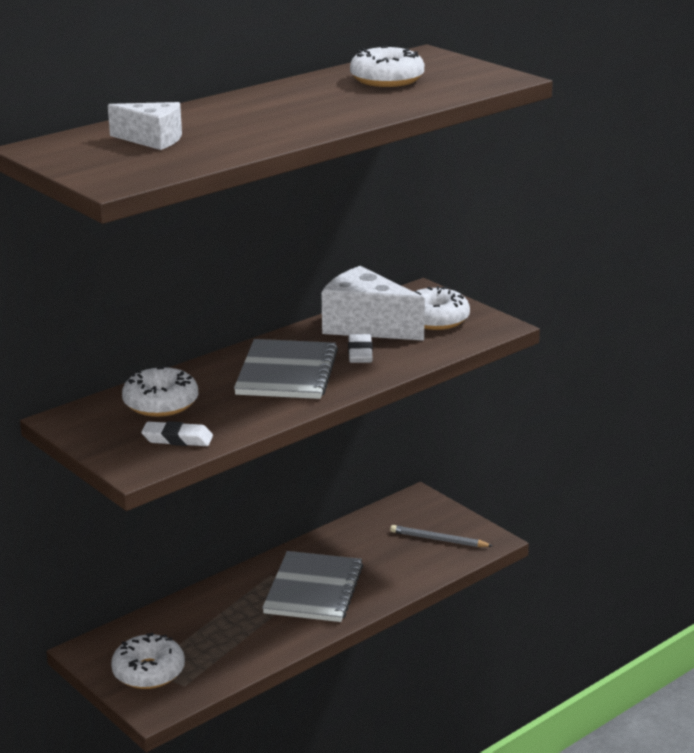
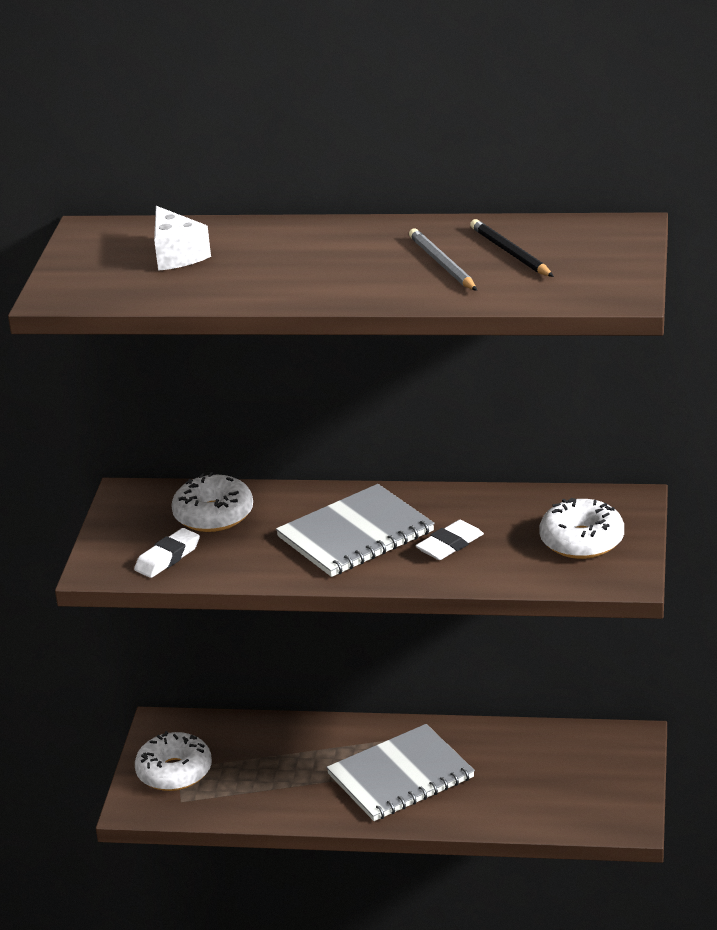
camera: 50 degrees right, 5 degrees up
white eraser [141,421,213,446] -> white eraser turned 75 degrees clockwise [134,528,200,578]
white cheese [322,266,425,341] -> none
white donut [350,46,424,87] -> black pencil [470,219,554,277]
grey pencil [390,525,493,547] -> grey pencil moved to [409,229,477,291]

